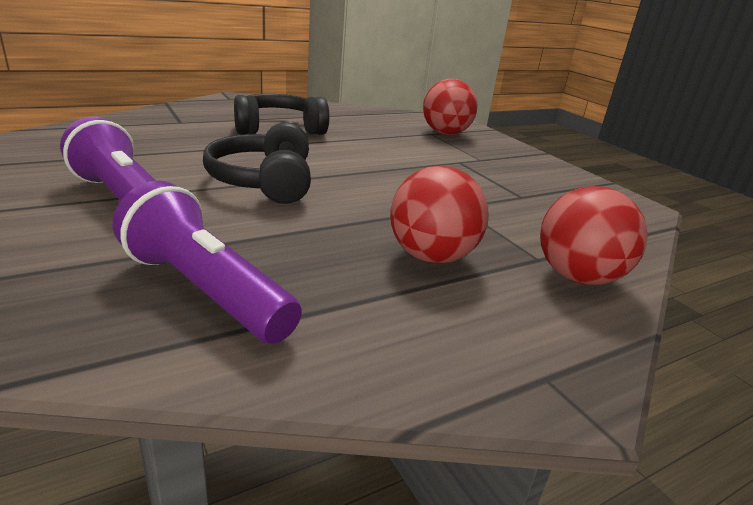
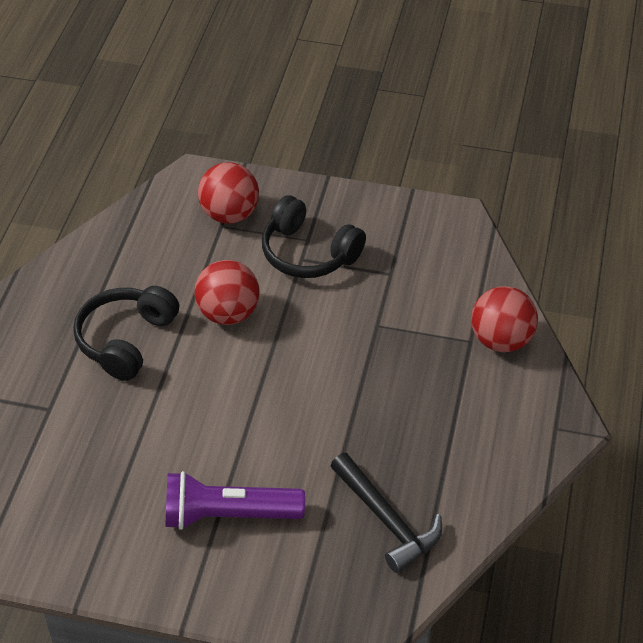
camera: 45 degrees left, 20 degrees up
purple flashlight [113,180,302,344] -> black hammer [331,453,442,573]
black headphones [203,122,311,204] -> black headphones moved to [262,195,366,278]
red ball [390,166,489,264] -> red ball moved to [194,260,259,325]

